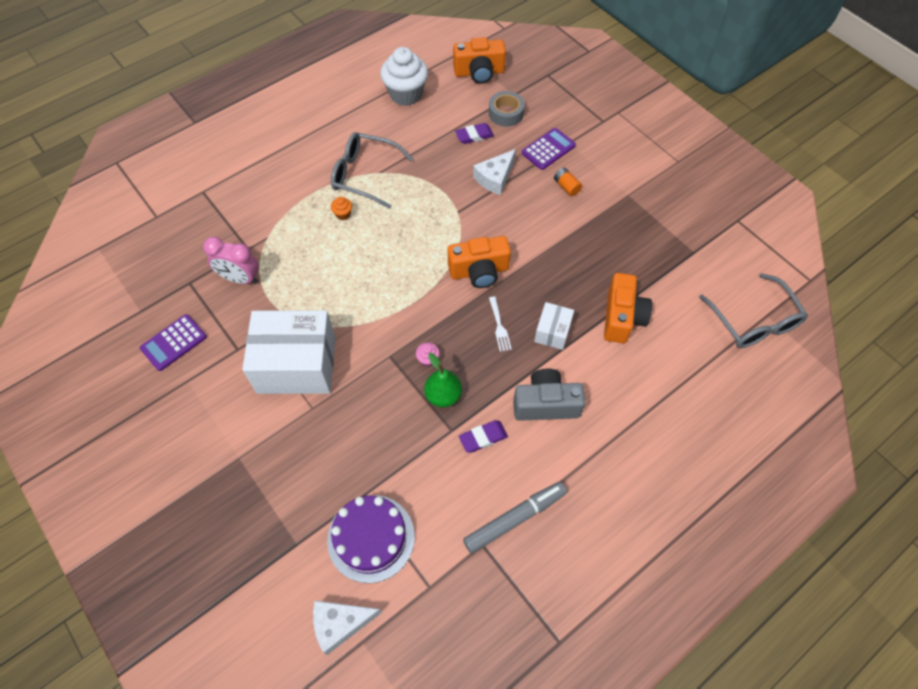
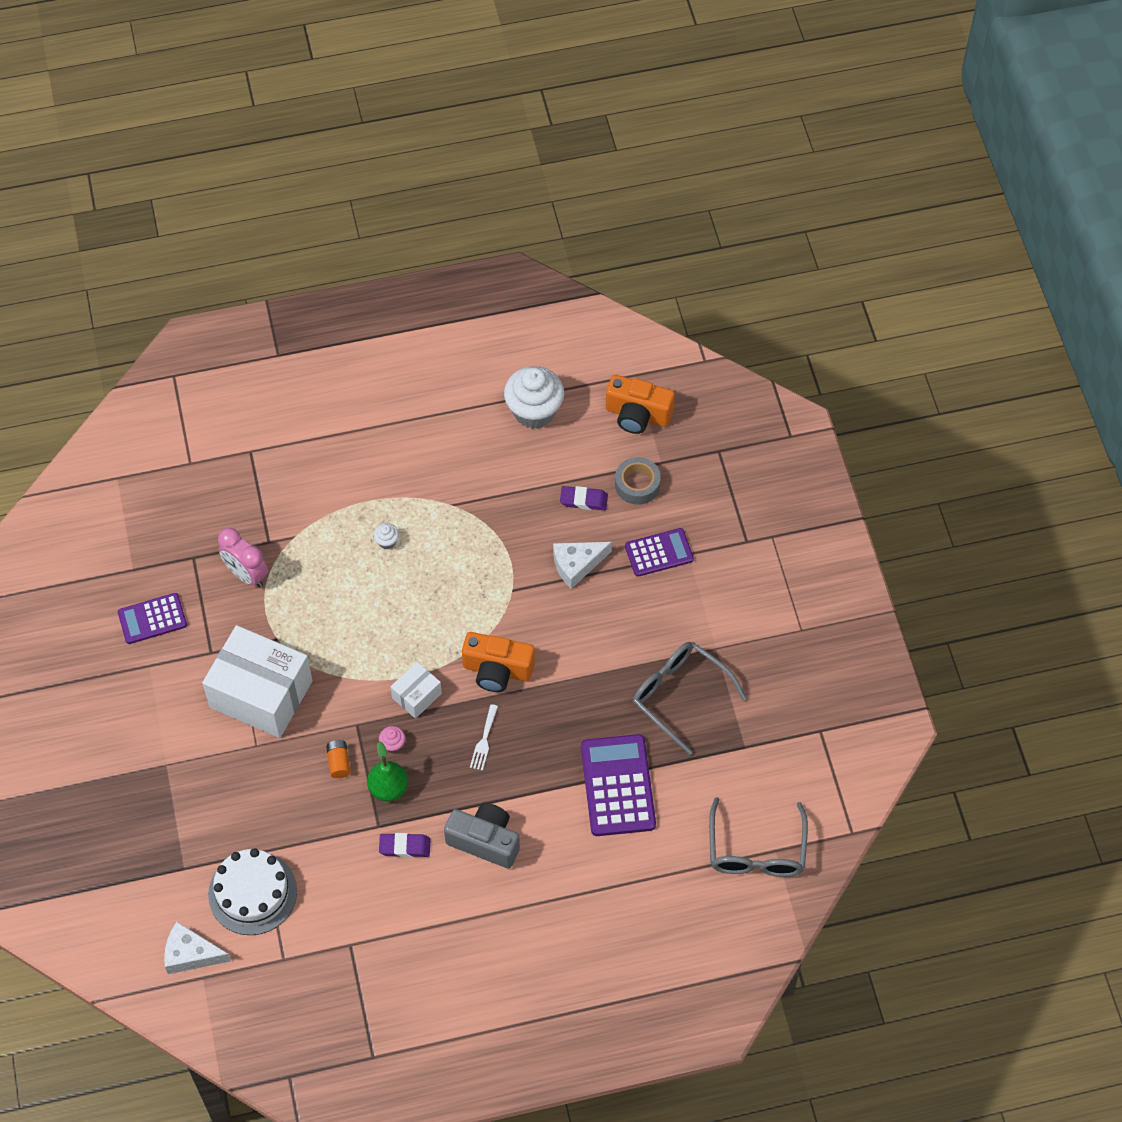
camera: 25 degrees right, 0 degrees up
purple cake [327,495,415,583] -> white cake [208,848,297,935]
grey glasses [331,132,413,209] -> grey glasses moved to [633,642,746,755]
orange cupcake [331,197,352,220] -> white cupcake [374,523,399,549]
grey marker [463,482,567,554] -> none
white box [534,302,574,350] -> white box moved to [390,662,442,718]
orange battery [554,168,582,196] -> orange battery moved to [326,740,350,778]
orange camera [604,273,652,343] -> purple calculator [581,734,656,836]

